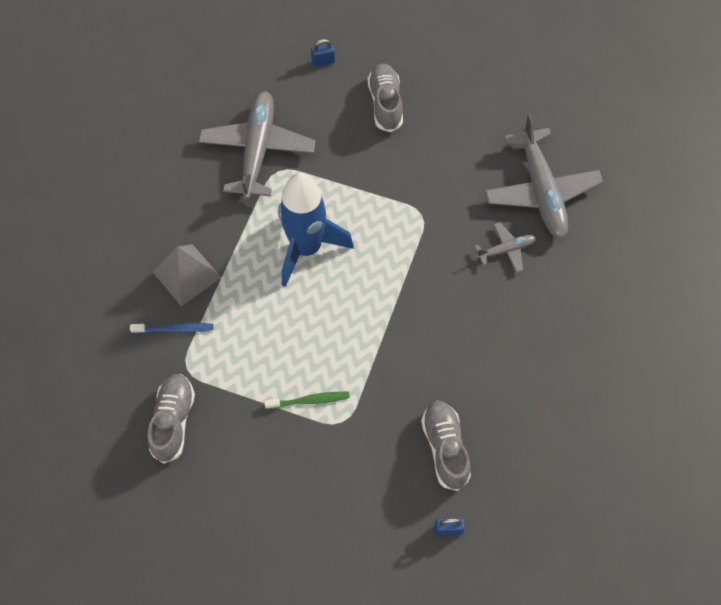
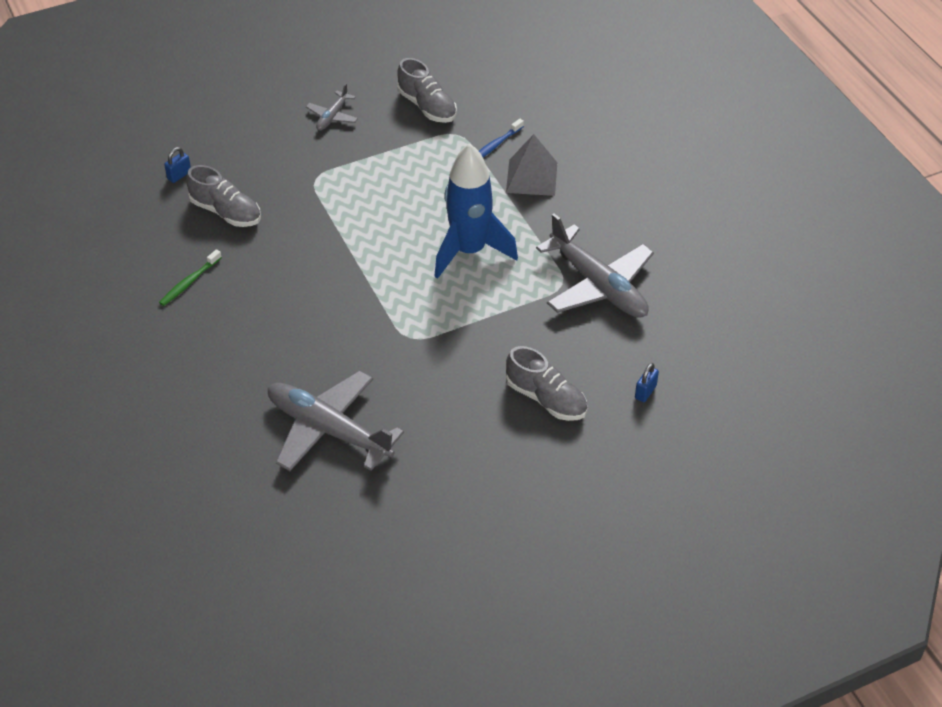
camera: 135 degrees right, 15 degrees down
green toothbrush [264,392,350,409] -> green toothbrush moved to [159,249,222,306]
grey plane [474,222,536,273] -> grey plane moved to [306,83,358,130]

